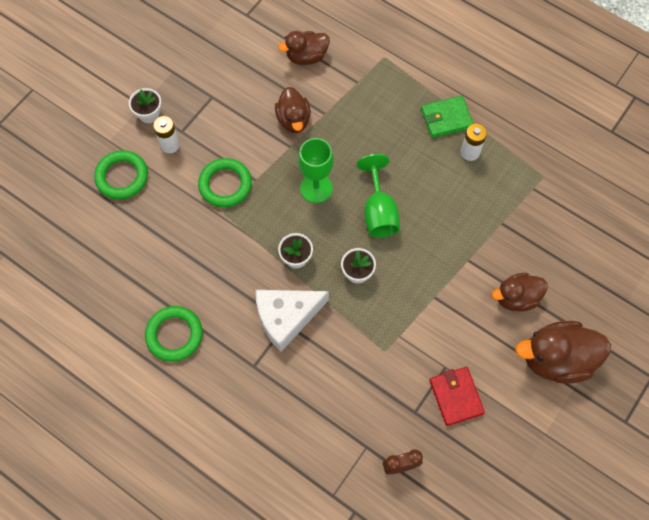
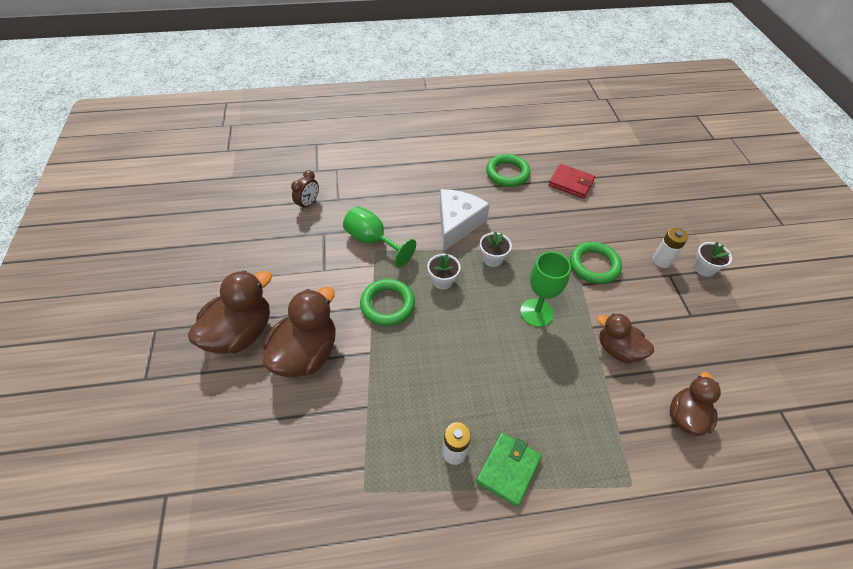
camera: 135 degrees right, 15 degrees down
green ring [94,150,148,199] -> green ring moved to [360,279,415,326]
green goblet [357,154,400,238] -> green goblet moved to [343,206,416,267]
red wallet [430,367,485,426] -> red wallet moved to [549,164,595,198]
brown duck [492,273,548,312] -> brown duck [263,287,335,378], size x1.57

